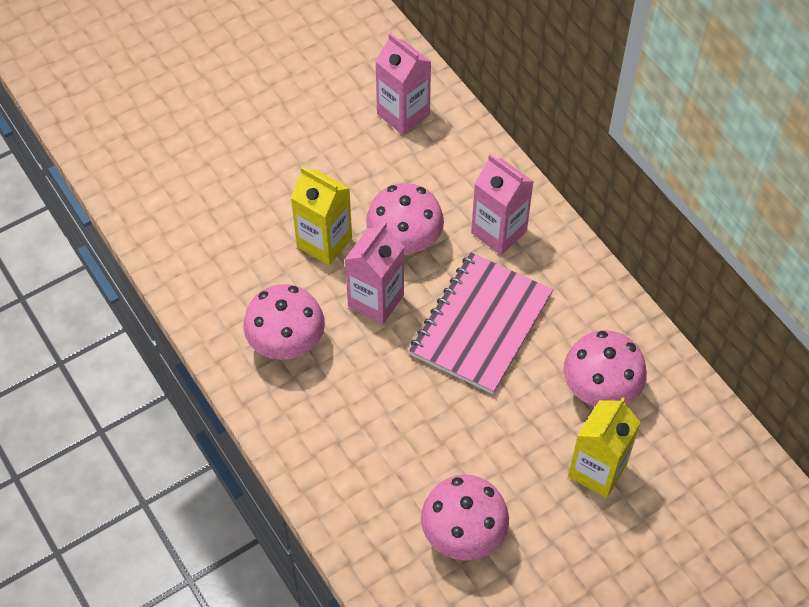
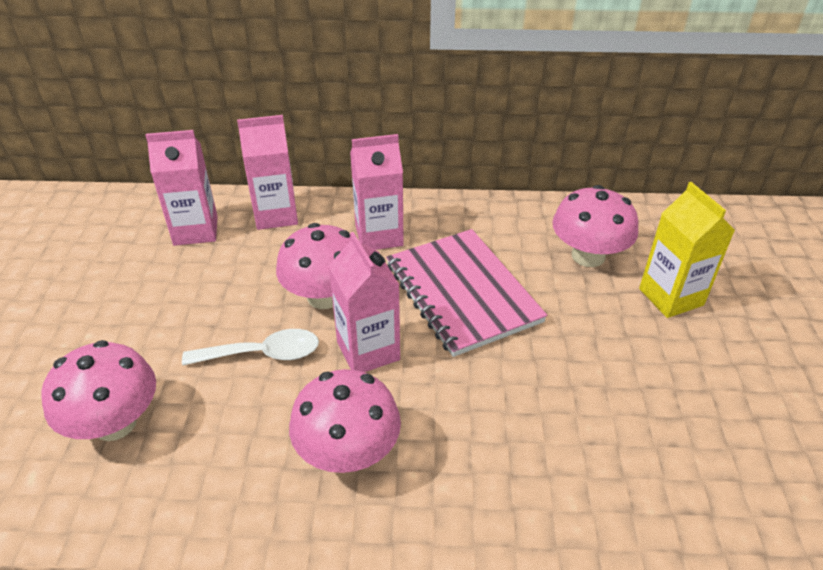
camera: 55 degrees left, 15 degrees down
yellow carton [291,167,352,265] -> white spoon [182,329,319,366]
pink mushroom [421,475,509,560] -> pink mushroom moved to [41,340,156,441]
none -> pink carton [237,115,298,230]

